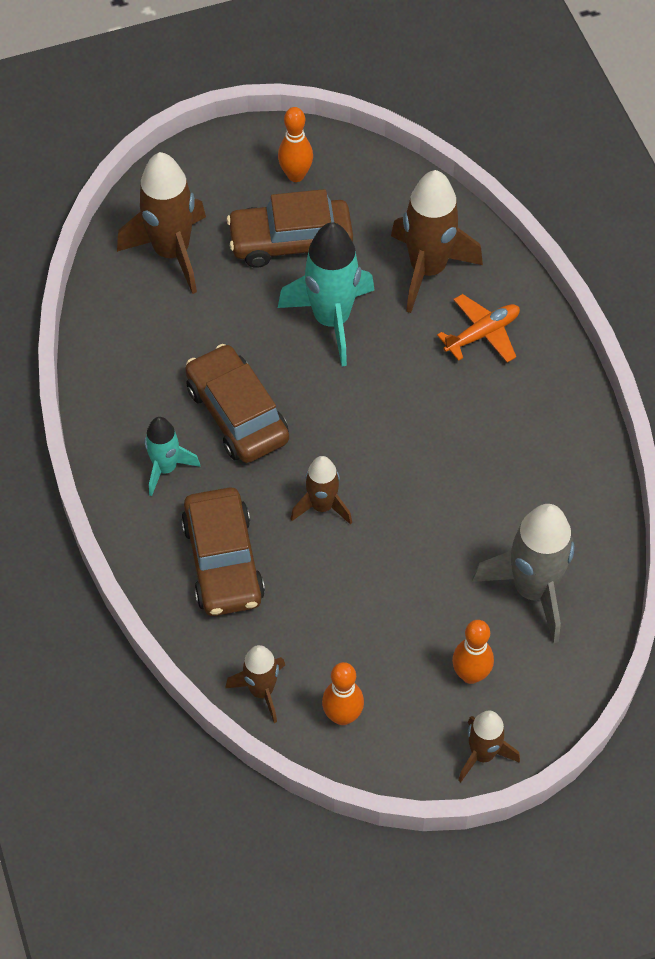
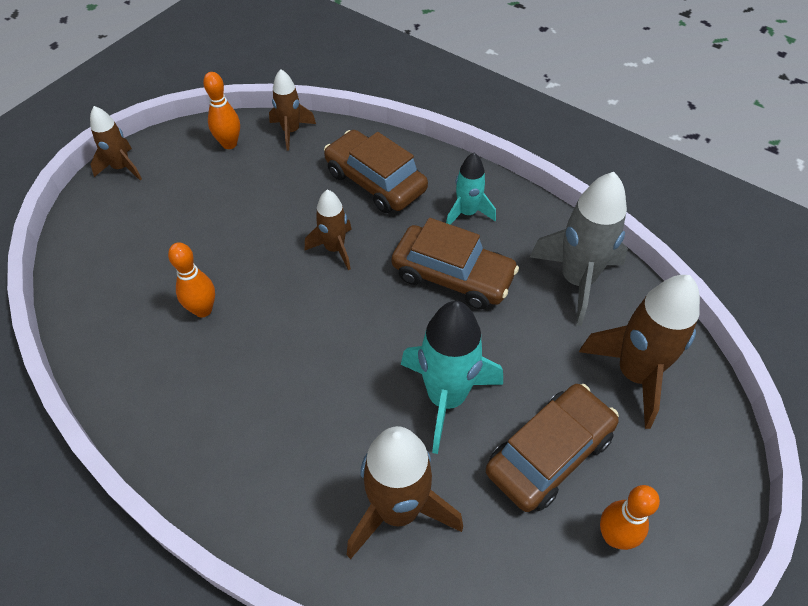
camera: 145 degrees right, 5 degrees down
orange plane [437,294,520,363] -> none
orange bowling pin [452,620,494,684] -> orange bowling pin moved to [168,242,215,317]
grey rocket [472,504,574,643] -> grey rocket moved to [530,172,628,326]

